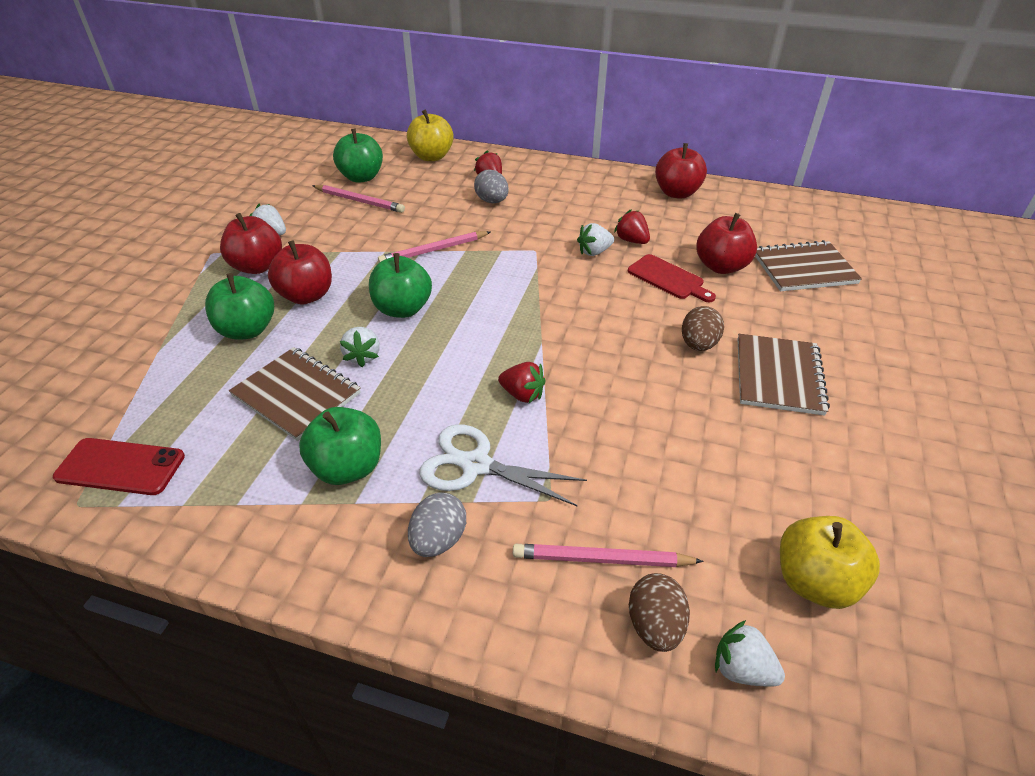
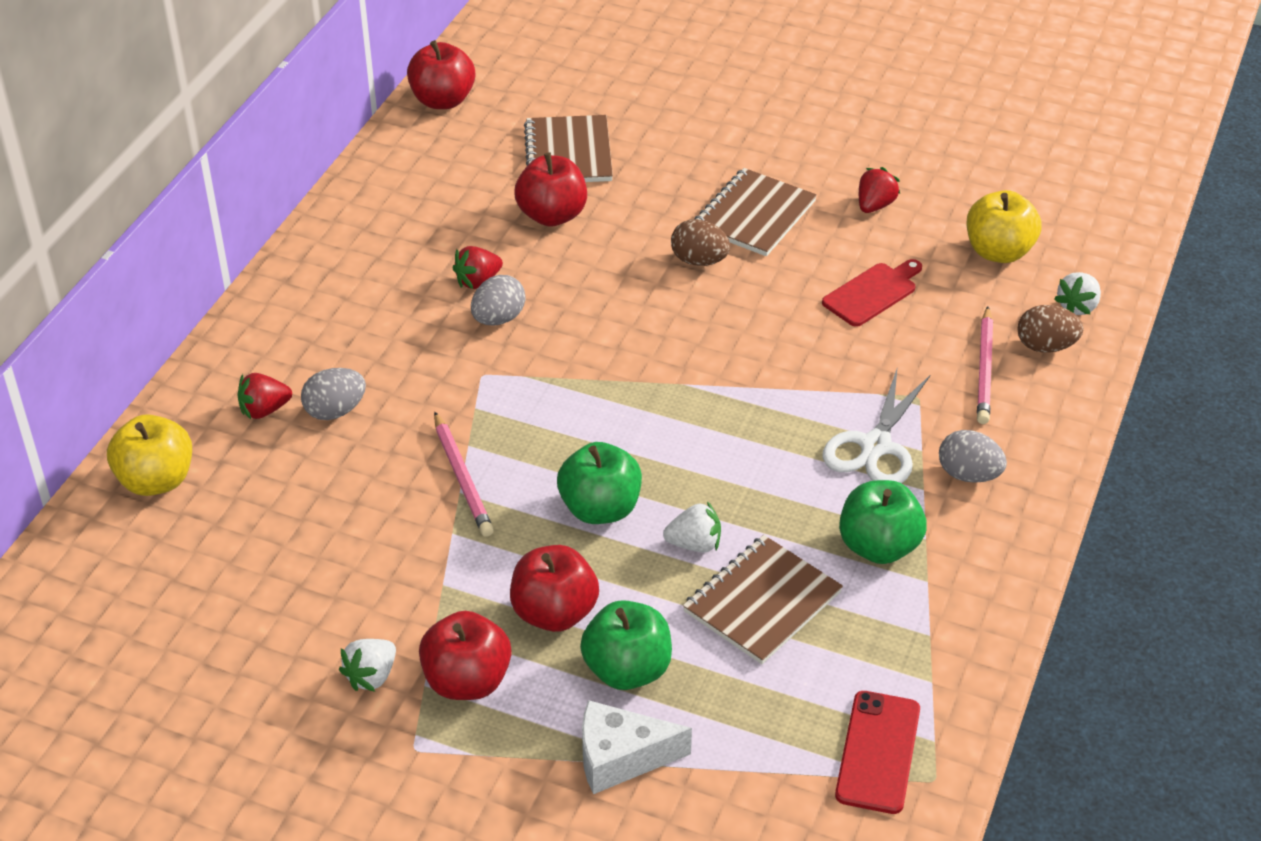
camera: 85 degrees left, 0 degrees up
pink pencil [312,185,405,213] -> none
green apple [333,128,383,183] -> none
red strawberry [498,362,546,403] -> red strawberry moved to [859,167,900,213]
white strawberry [577,223,614,256] -> grey egg [471,275,526,326]
red cutting board [628,254,716,302] -> red cutting board moved to [822,259,922,327]
red apple [655,143,707,199] -> red apple moved to [407,40,475,109]
brown notebook [738,334,830,416] -> brown notebook turned 75 degrees counterclockwise [694,168,817,256]
none -> white cheese [582,700,692,794]

